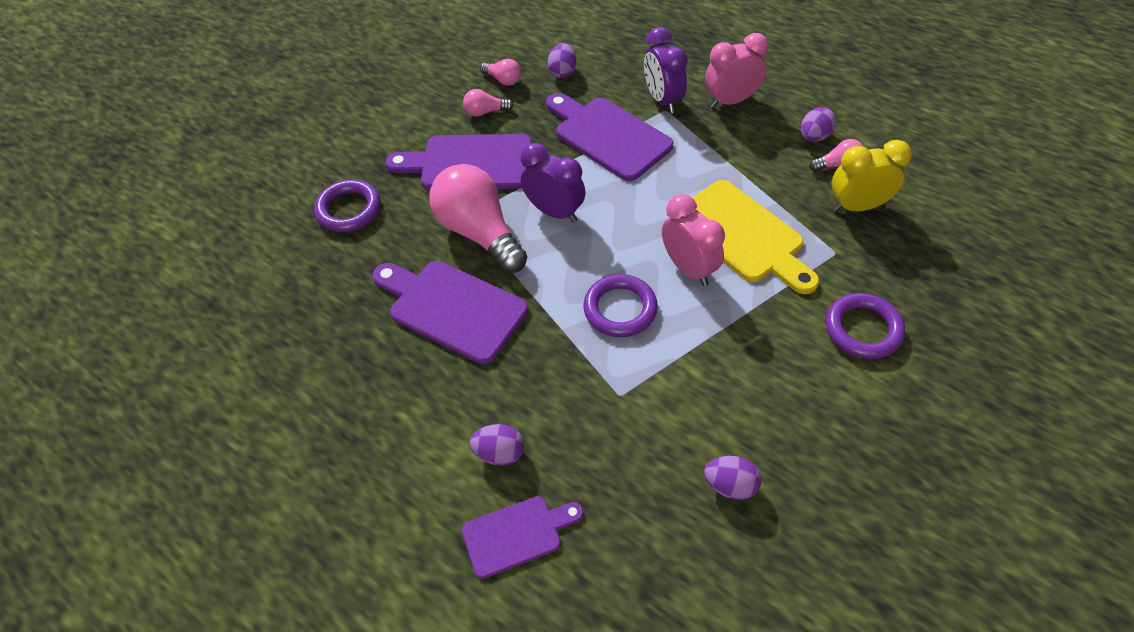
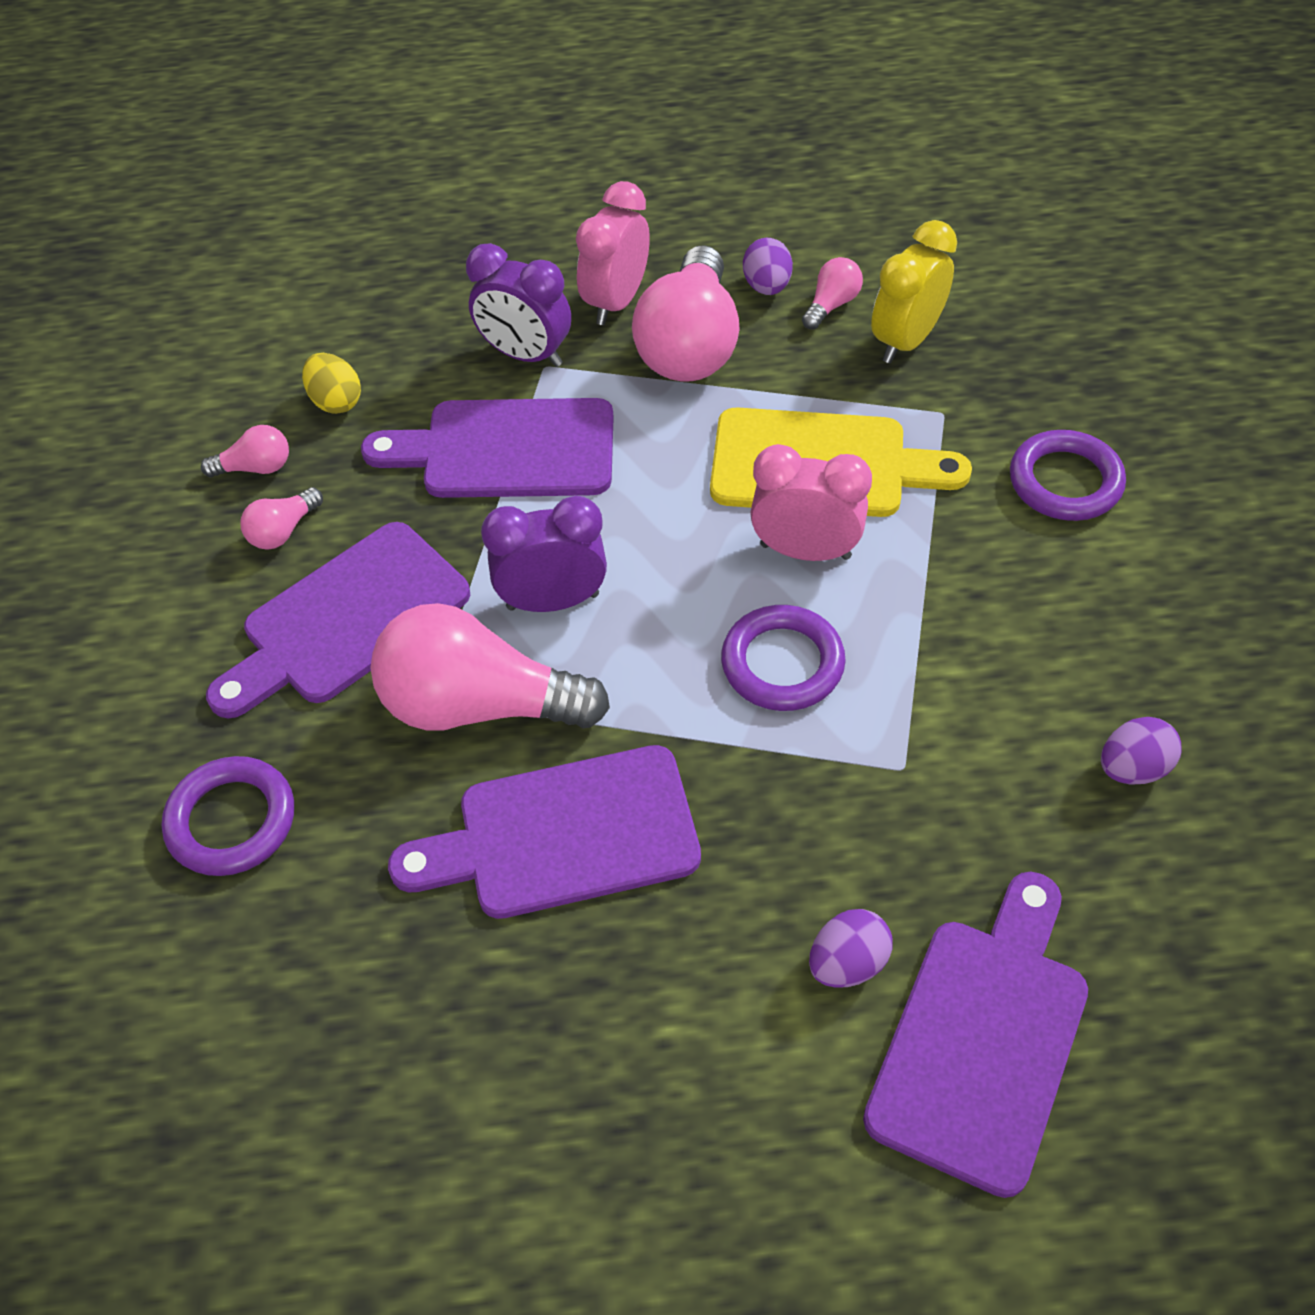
camera: 45 degrees left, 0 degrees up
purple cutting board [462,496,584,579] -> purple cutting board [863,872,1088,1198], size x1.65
purple egg [548,43,576,78] -> yellow egg [302,353,361,414]
none -> pink light bulb [632,245,740,381]

